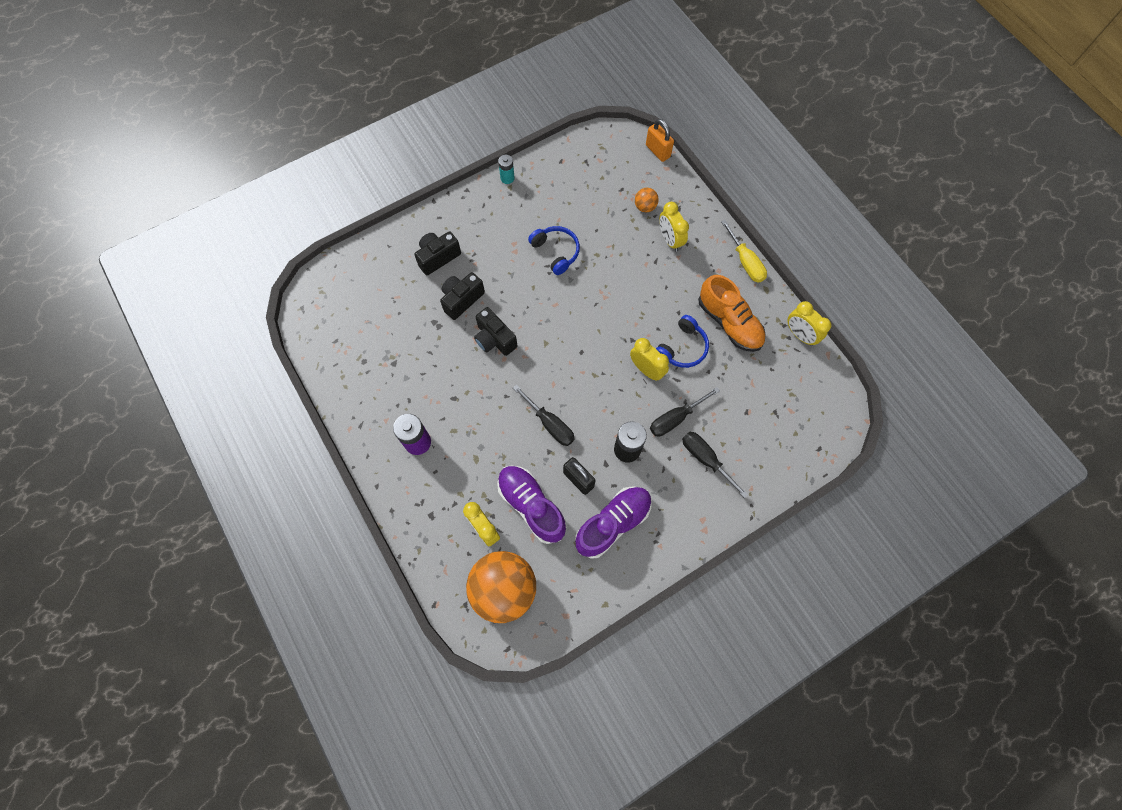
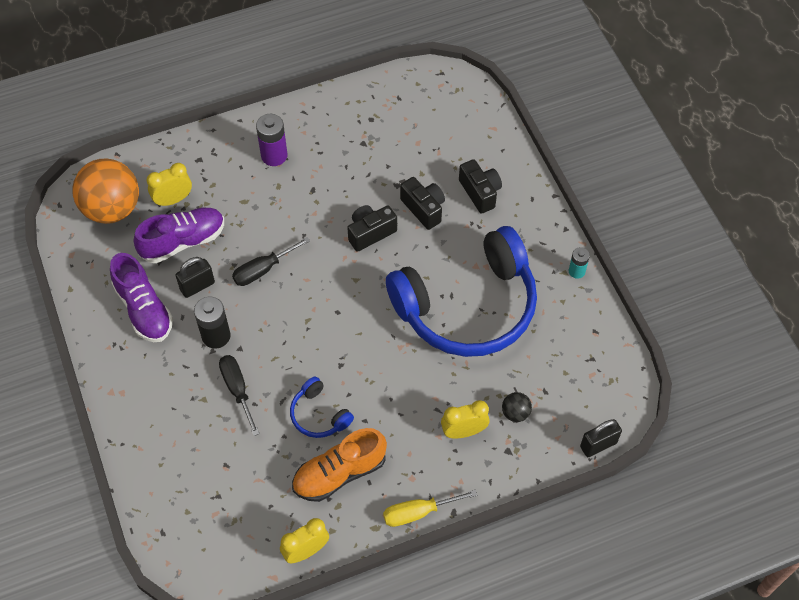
camera: 100 degrees right, 10 degrees down
blue headphones [528,226,580,275] -> blue headphones [386,226,537,357], size x2.44
yellow clock [630,338,669,380] -> none
orange ball [635,188,659,212] -> black ball [502,392,532,422]
orange padlock [646,119,674,162] -> black padlock [580,419,622,457]
black screwdriver [682,432,749,498] -> none

